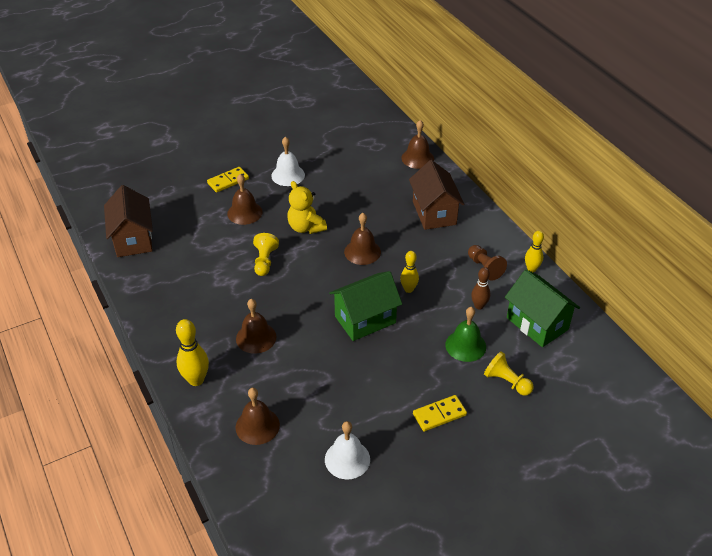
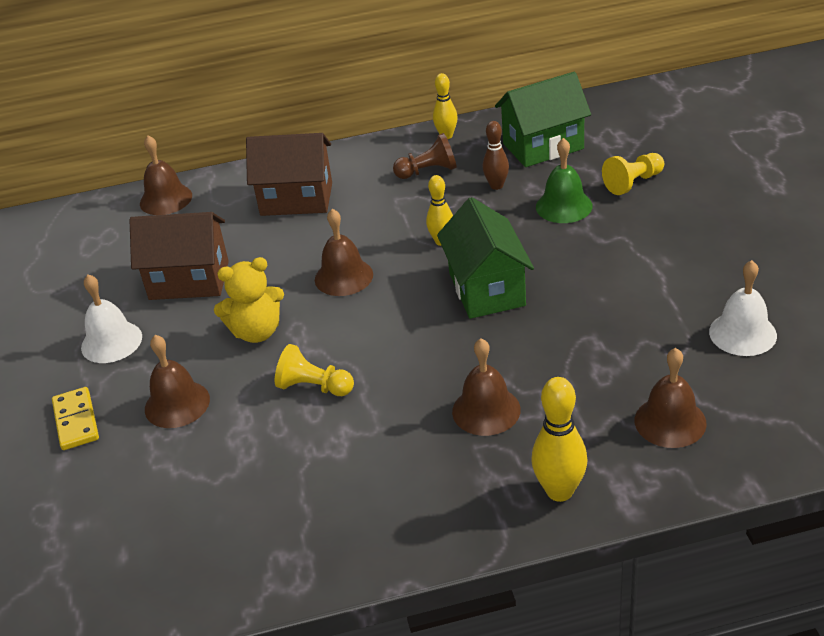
camera: 70 degrees left, 5 degrees down
brown house [104,185,153,257] -> brown house moved to [130,212,229,300]
yellow domino [413,395,467,431] -> none

